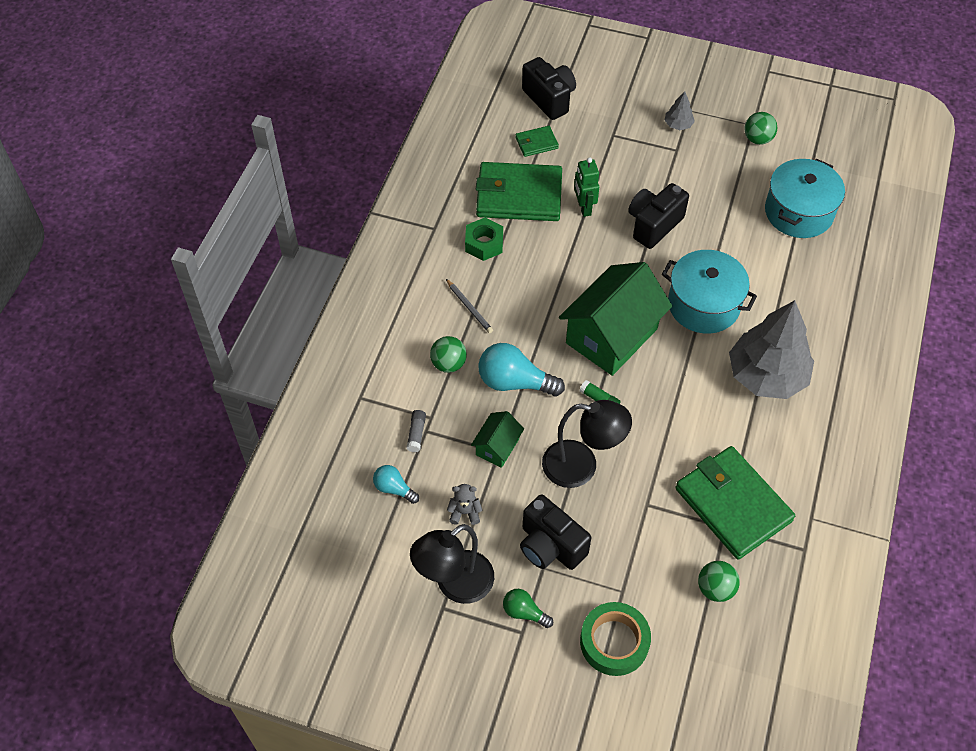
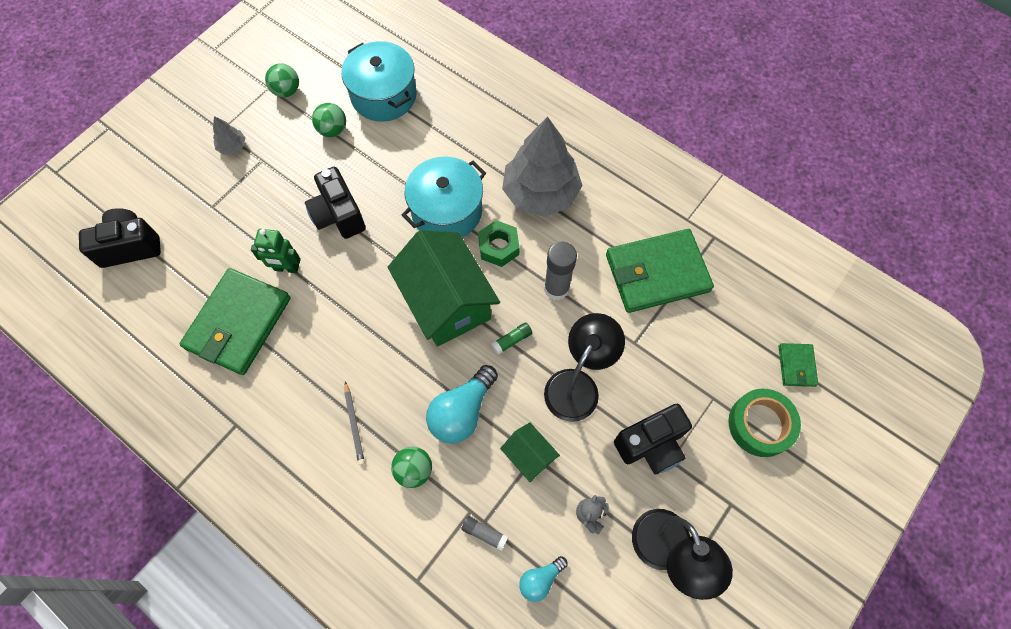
camera: 70 degrees left, 10 degrees up
grey pencil [446,279,493,333] -> grey pencil turned 90 degrees clockwise [344,381,365,465]
green nut [465,217,503,261] -> green nut moved to [478,220,520,267]
green light bulb [503,589,553,628] -> none
green wallet [515,126,559,157] -> green wallet moved to [779,343,818,387]
green ball [698,561,740,602] -> green ball moved to [312,103,346,137]
none -> grey glue stick [544,242,577,300]

